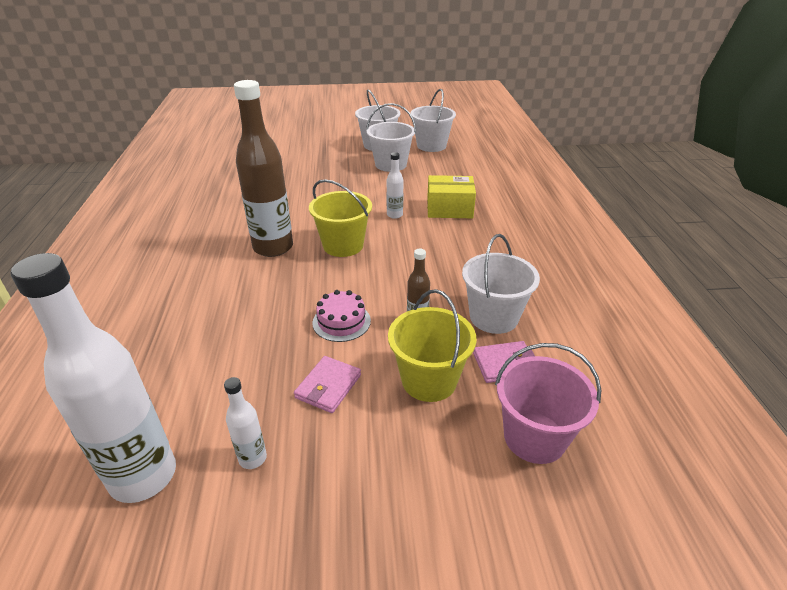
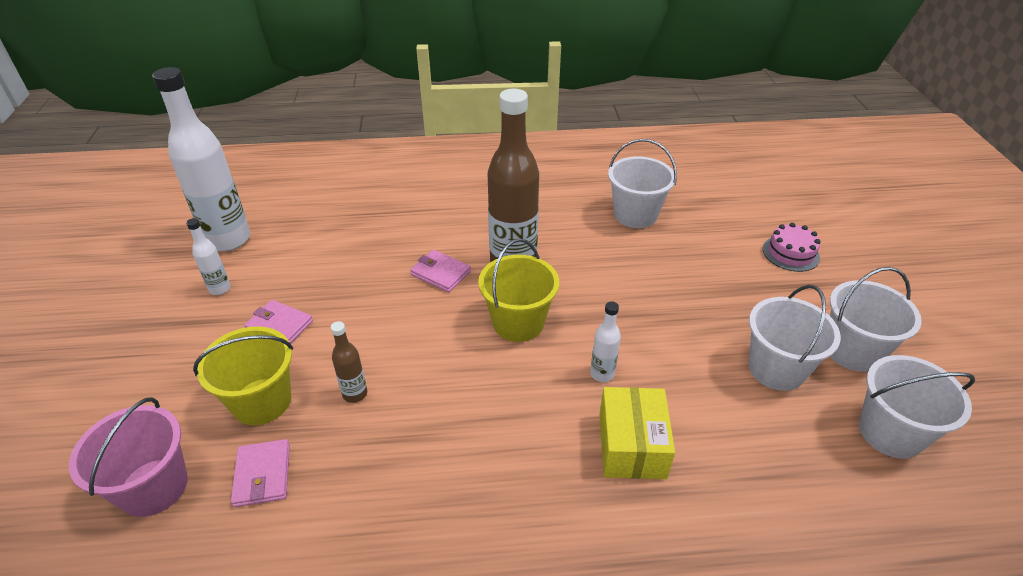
camera: 90 degrees right, 5 degrees up
pink cake [312,290,371,342] -> pink cake moved to [763,223,821,272]
white bucket [462,234,540,334] -> white bucket moved to [608,139,677,228]
none -> pink wallet [410,250,471,292]

